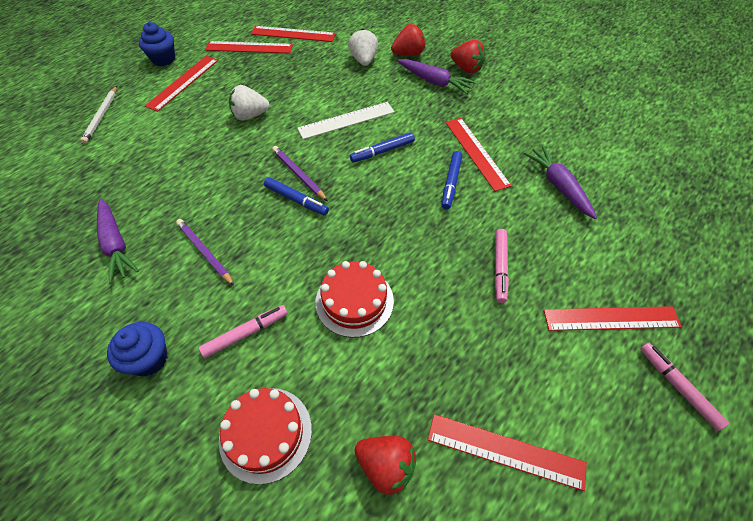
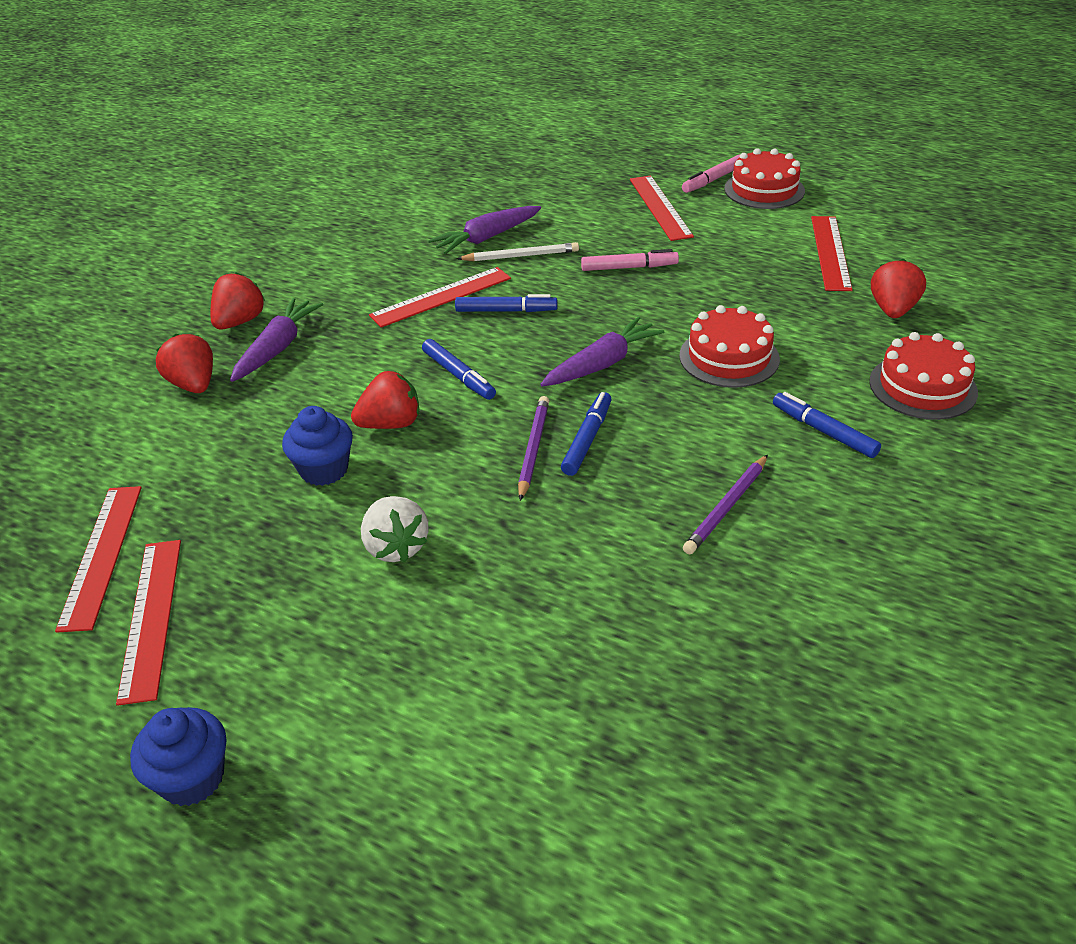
camera: 100 degrees left, 15 degrees down
white pencil [80,86,117,144] -> white pencil moved to [456,242,579,262]
purple carrot [97,198,139,284] -> purple carrot moved to [540,317,664,386]
blue cupcake [107,322,167,376] -> blue cupcake moved to [282,406,353,486]
red ruler [145,56,218,112] -> none
pink marker [199,305,288,358] -> blue marker [773,392,881,458]
purple pencil [272,146,328,201] -> purple pencil turned 150 degrees clockwise [518,396,549,501]
white ruler [297,102,395,139] -> red strawberry [351,371,419,429]
white strawberry [348,29,378,66] -> none
none -> red cake [724,148,805,209]

